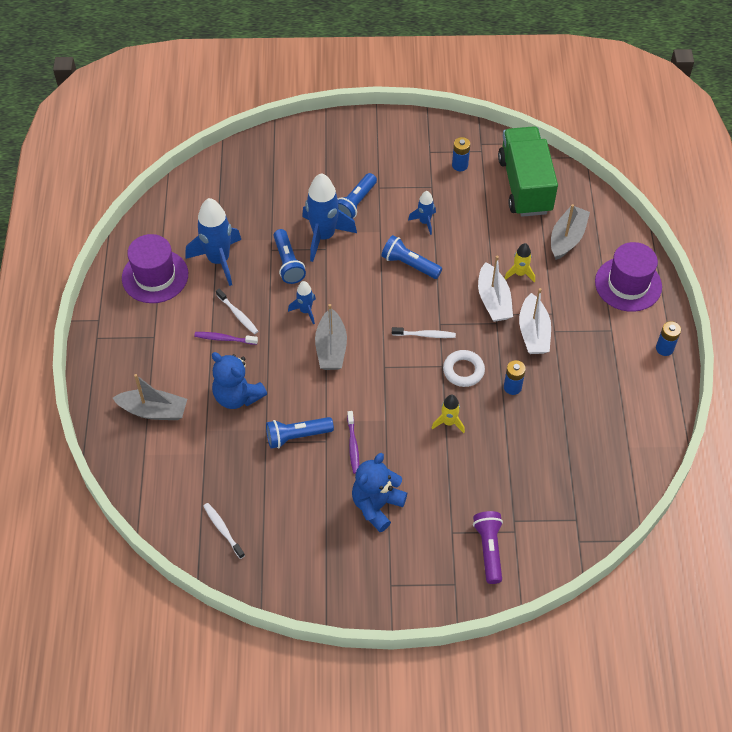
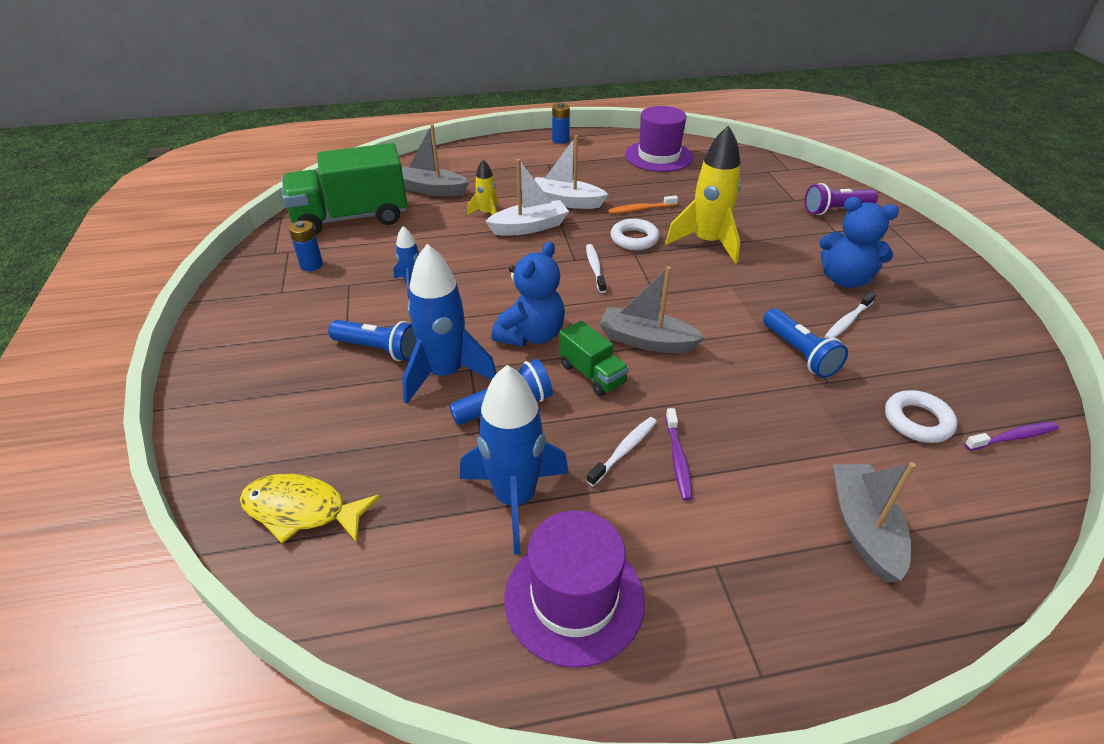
camera: 100 degrees left, 15 degrees down
white toothbrush [203,503,245,559] -> white toothbrush moved to [824,292,876,338]
blue teddy bear [212,352,267,409] -> blue teddy bear moved to [492,241,565,347]
blue rocket [288,281,316,324] -> green truck [559,321,629,396]
grey boat [315,304,347,370] -> grey boat turned 150 degrees counterclockwise [599,266,705,353]
purple toothbrush [347,411,359,474] -> purple toothbrush moved to [964,422,1059,451]
blue flashlight [381,235,442,279] -> none
yellow rocket [432,395,465,433] -> yellow rocket [665,125,741,264], size x1.95
blue battery [504,360,526,395] -> orange toothbrush [608,195,678,214]
white boat [519,288,551,354] -> white boat turned 150 degrees counterclockwise [534,135,608,209]
purple hat [595,242,662,312] -> purple hat moved to [625,106,693,172]
none -> yellow fish [240,474,381,544]
none -> white ring [885,390,958,443]

